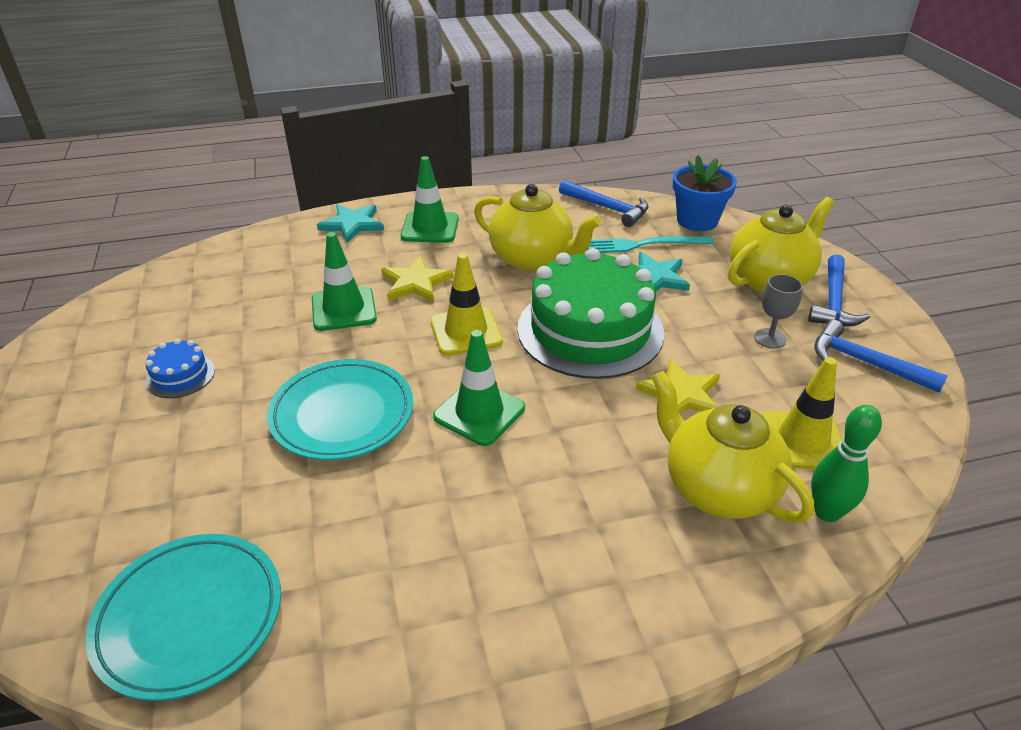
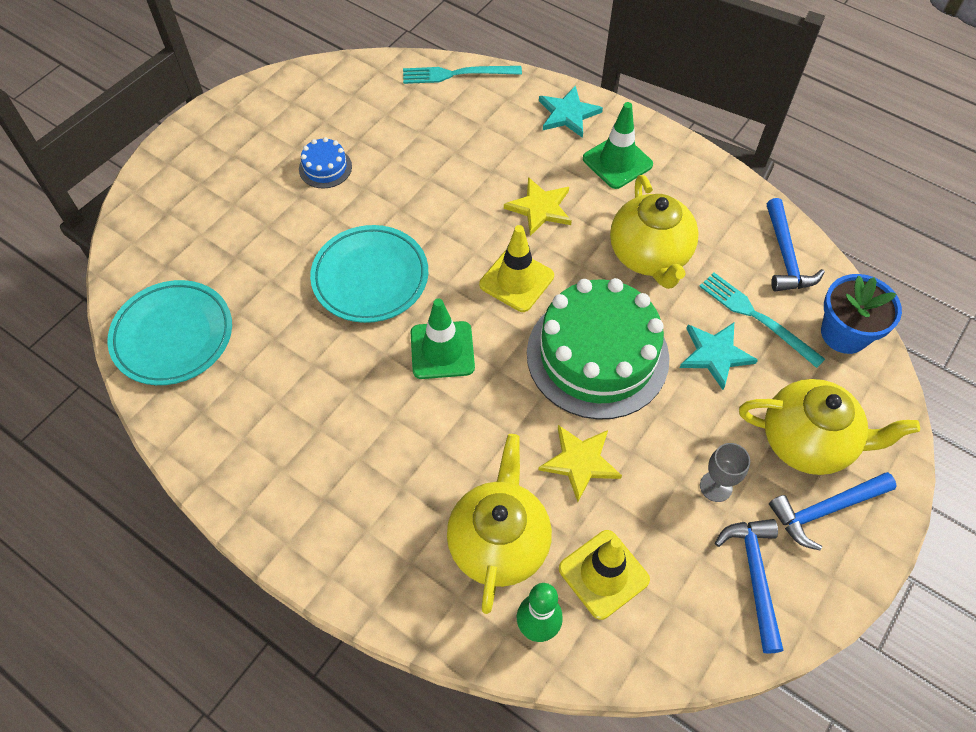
camera: 50 degrees right, 20 degrees up
green traffic cone [312,232,377,331] -> none
none -> turquoise fork [403,66,522,84]

